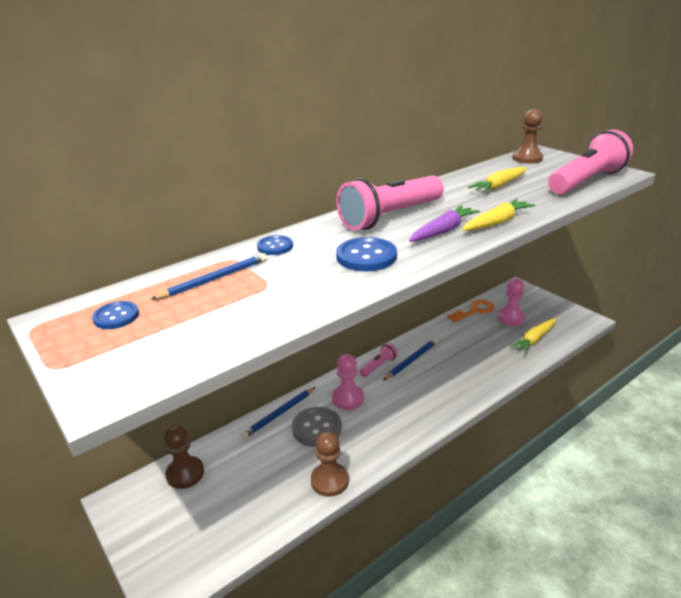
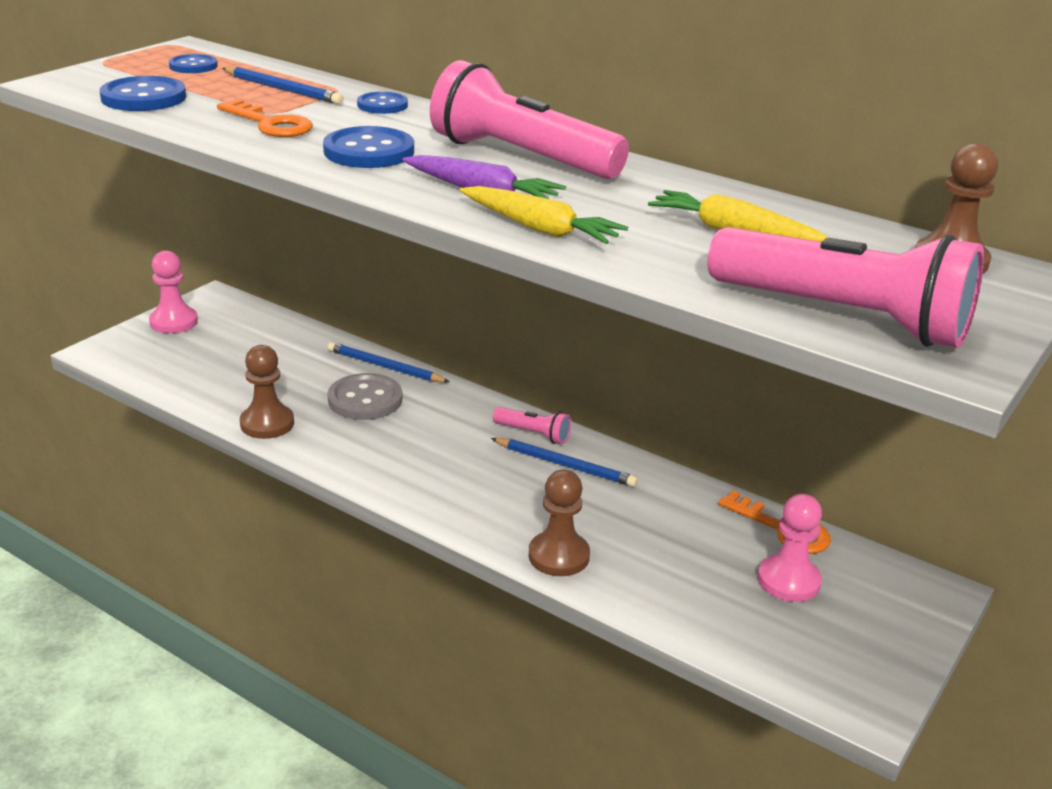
camera: 70 degrees right, 0 degrees up
brown pawn [164,425,204,489] -> brown pawn moved to [529,470,590,576]
pink pawn [332,354,364,410] -> pink pawn moved to [149,250,198,334]
yellow carrot [510,318,556,354] -> none
none -> blue button [100,76,186,111]
none -> orange key [217,99,313,137]

